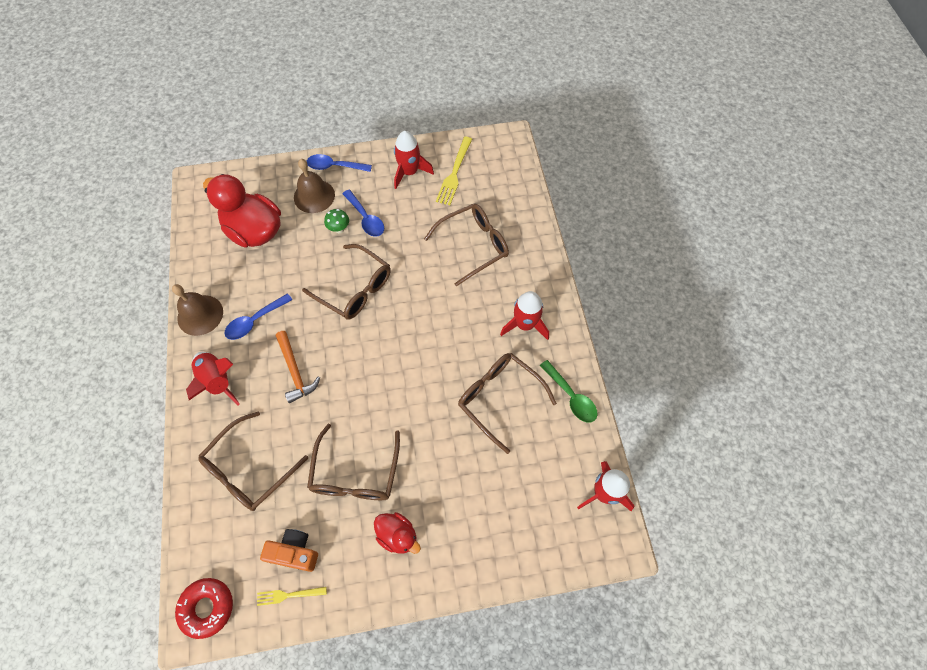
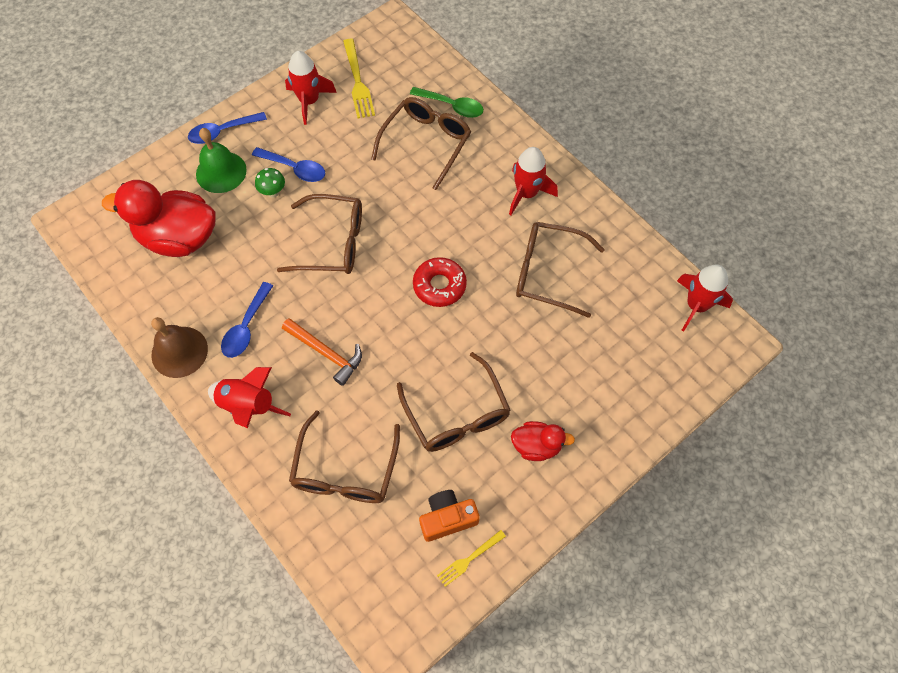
camera: 30 degrees left, 0 degrees up
red donut [175,578,233,639] -> red donut moved to [413,257,467,307]
brown bell [294,159,335,213] -> green bell [196,128,247,193]
green spoon [540,360,598,423] -> green spoon moved to [410,87,484,118]

